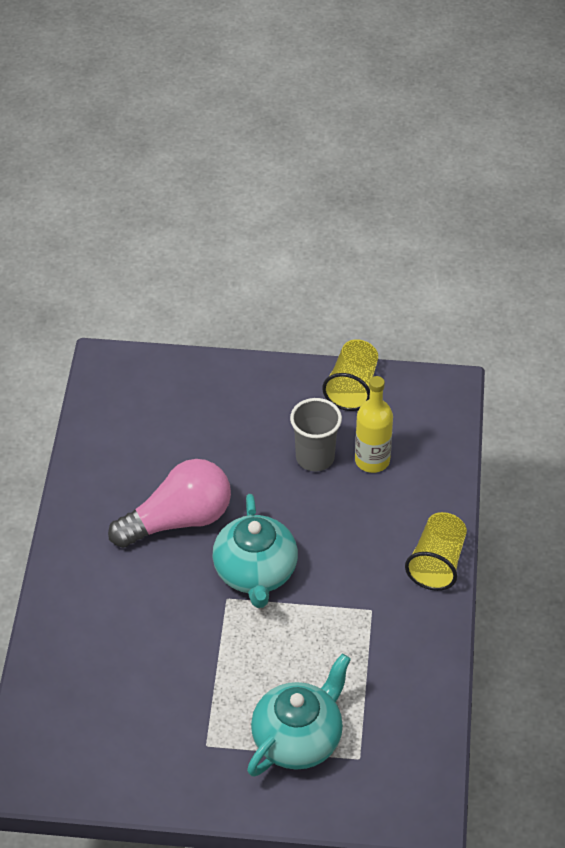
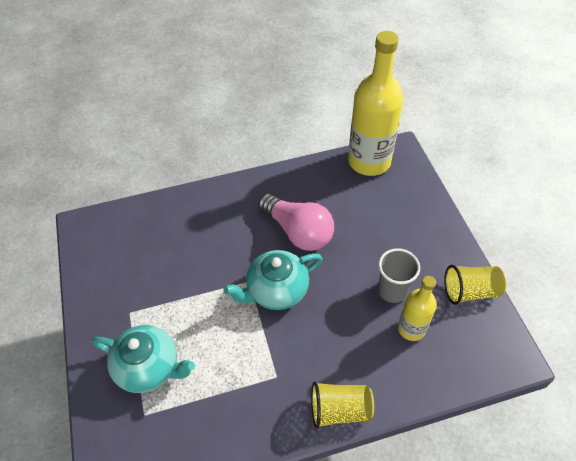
camera: 70 degrees right, 5 degrees up
none -> yellow bottle [348,31,403,176]

